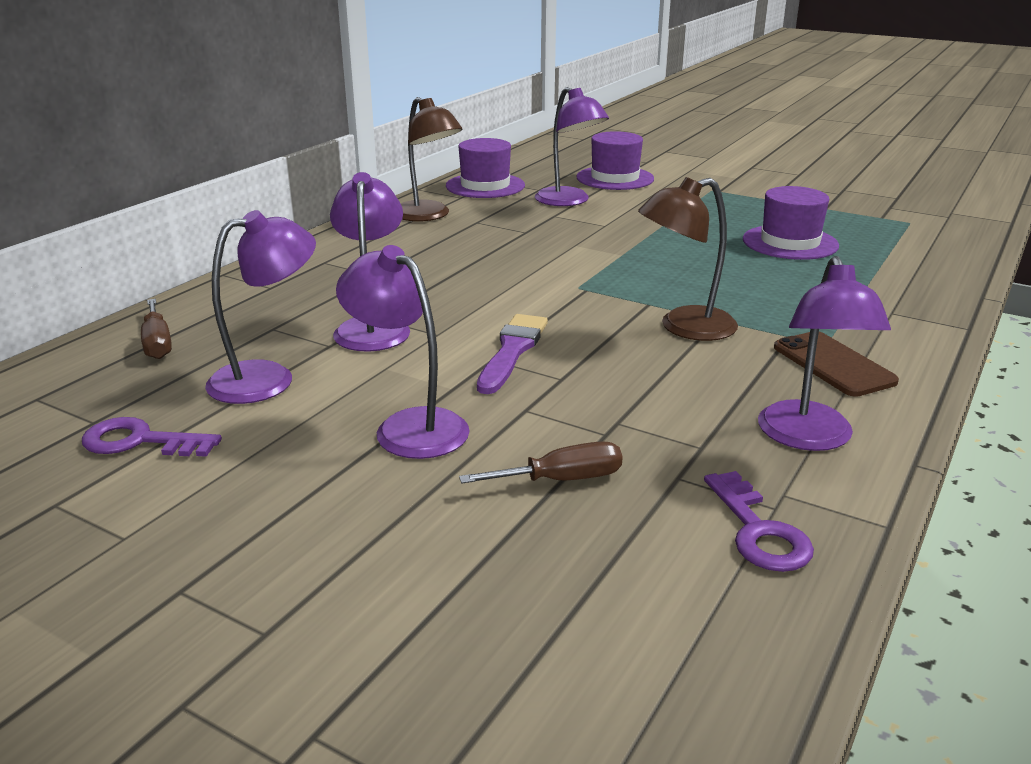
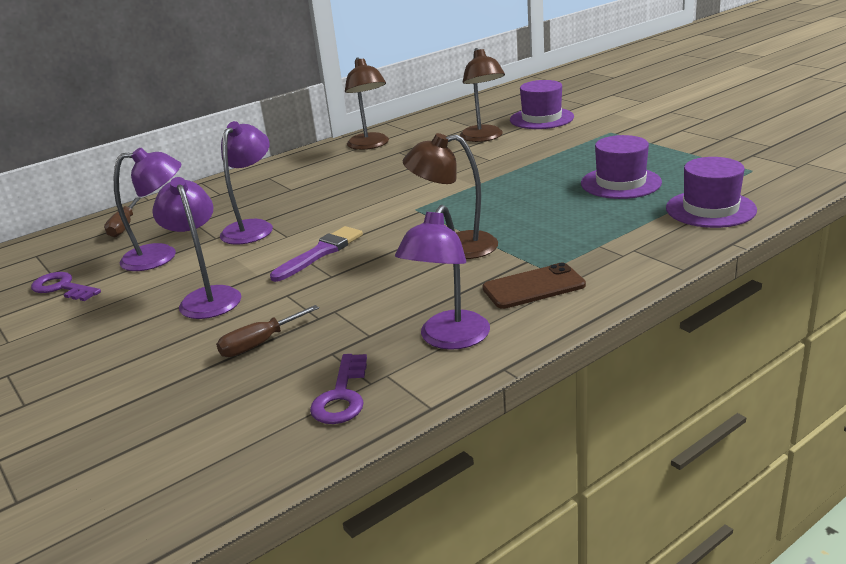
camera: 25 degrees right, 0 degrees up
purple hat [446,138,525,198] -> purple hat moved to [666,157,757,228]
brown screwdriver [459,441,622,484] -> brown screwdriver turned 135 degrees clockwise [216,305,319,357]
purple lamp [535,87,609,206] -> brown lamp [460,48,505,142]
brown phone [774,332,899,397] -> brown phone turned 75 degrees clockwise [482,263,586,309]

